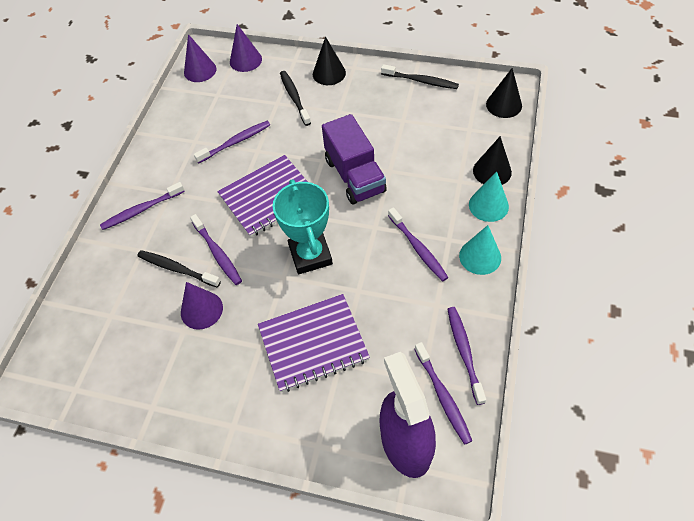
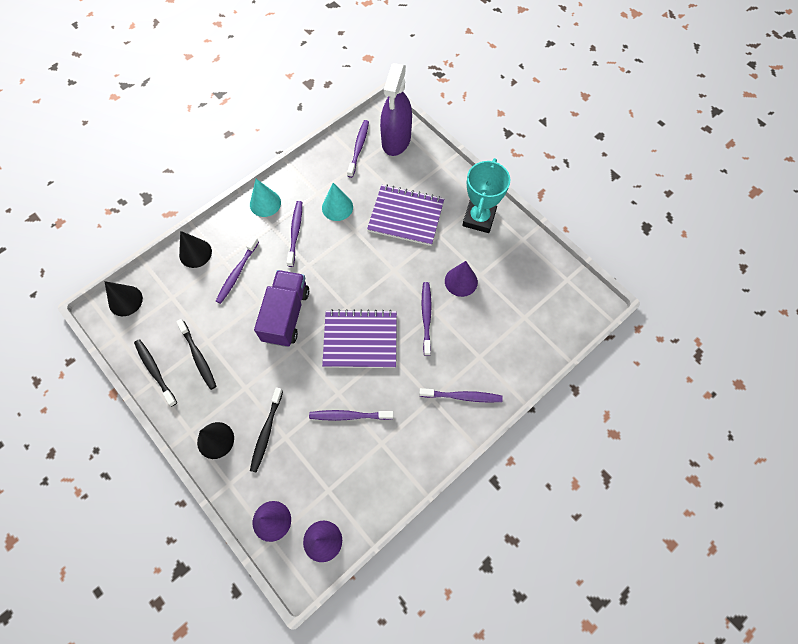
camera: 150 degrees left, 10 degrees up
black toothbrush [137,250,221,288] -> black toothbrush moved to [176,319,217,390]
turquoise trophy [273,179,333,274] -> turquoise trophy moved to [462,158,510,233]
purple toothbrush [448,307,486,405] -> purple toothbrush moved to [216,237,259,304]
turquoise cone [469,172,509,222] -> turquoise cone moved to [322,183,353,221]

